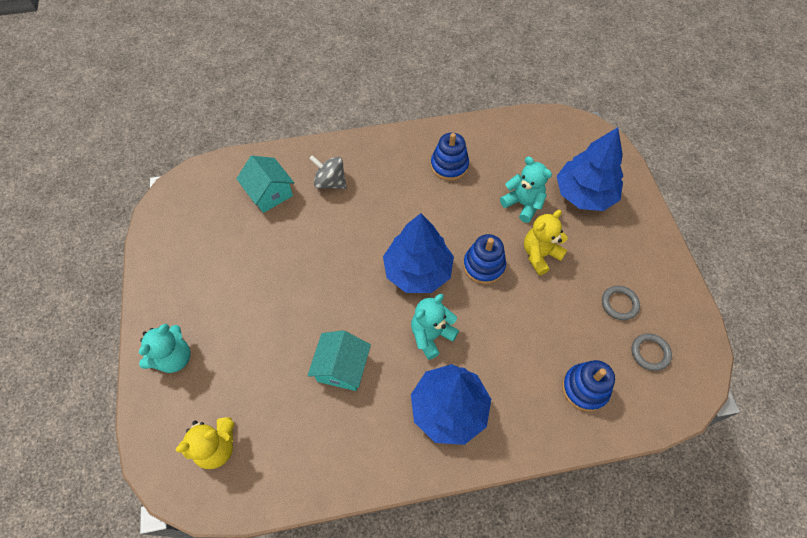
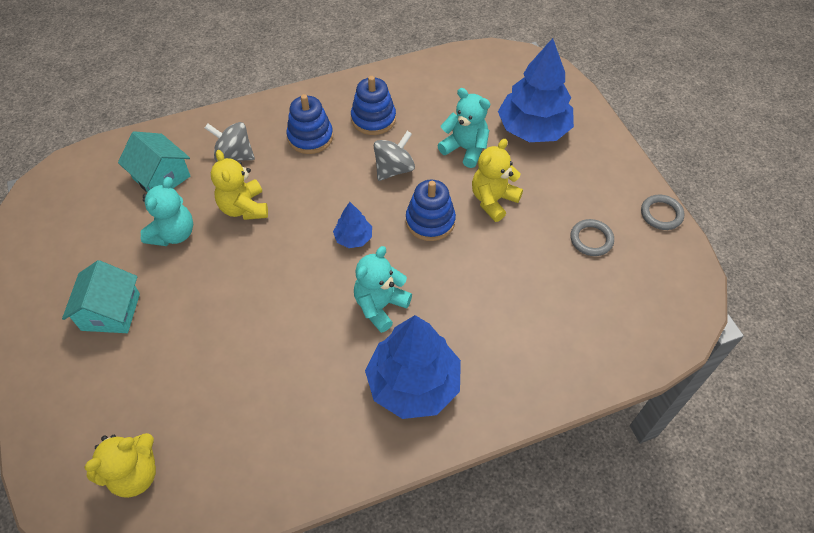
camera: 10 degrees left, 5 degrees down
turquoise teddy bear [139,324,190,373] -> turquoise teddy bear moved to [140,177,193,246]
turquoise house [308,330,371,391] -> turquoise house moved to [62,260,140,333]
blue tree [383,213,454,293] -> blue tree [333,202,372,248], size x0.47
blue stacking toy [562,360,615,412] -> blue stacking toy moved to [287,94,333,154]
grey ring [632,333,672,371] -> grey ring moved to [641,195,684,230]
none -> yellow teddy bear [211,150,268,220]
none -> grey spinning top [374,131,415,181]

